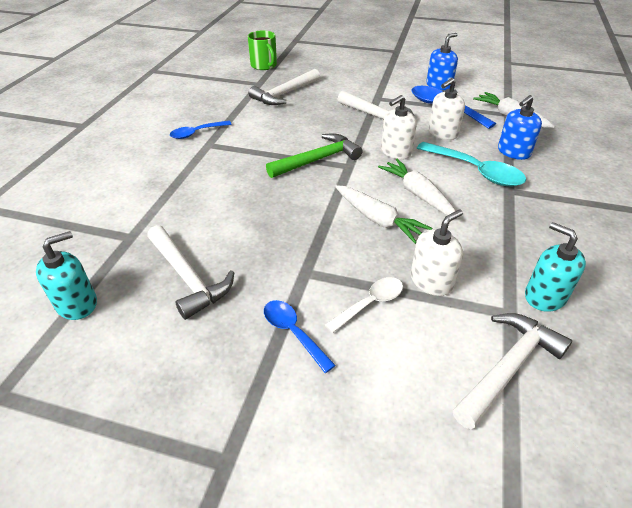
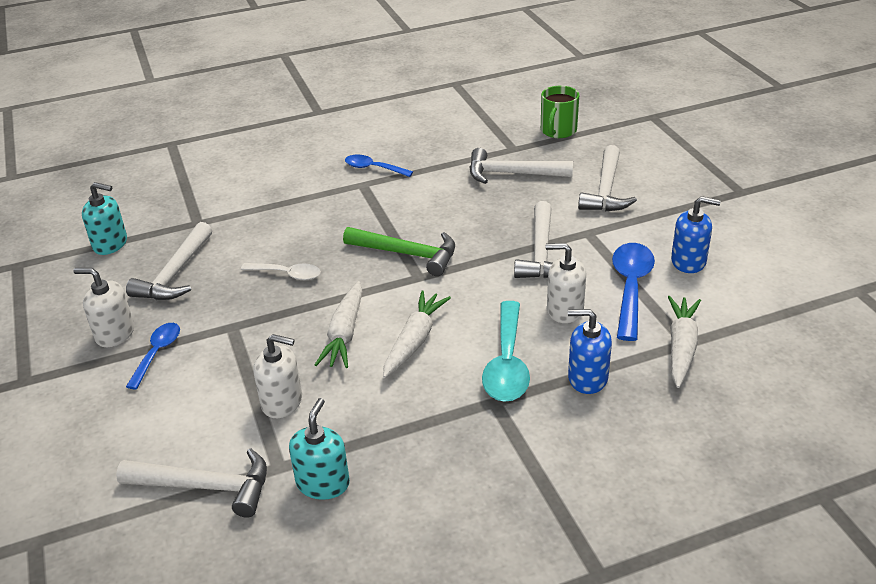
camera: 55 degrees right, 5 degrees down
white spoon [325,277,403,333] -> white spoon moved to [241,263,321,280]
white soap dispenser [381,95,417,160] -> white soap dispenser moved to [73,268,134,347]
none -> white hammer [578,145,637,211]

